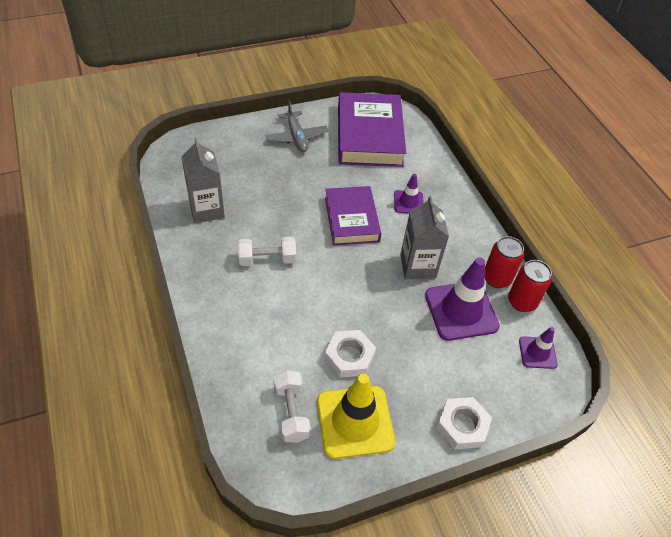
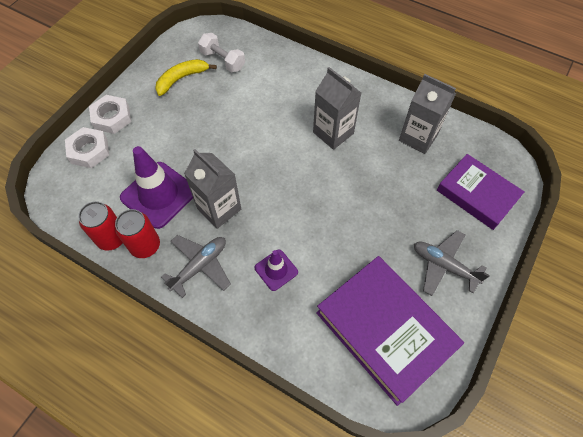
camera: 145 degrees right, 10 degrees up
white dumbbell [238,237,296,266] -> grey carton [313,67,361,150]
yellow traffic cone [317,374,395,459] -> yellow banana [155,59,217,96]
white nut [324,330,376,378] -> white nut moved to [65,127,109,168]
purple book [325,186,381,245] -> purple book moved to [437,154,525,230]
purple traffic cone [519,327,558,369] -> none
none -> grey plane [161,235,231,298]

